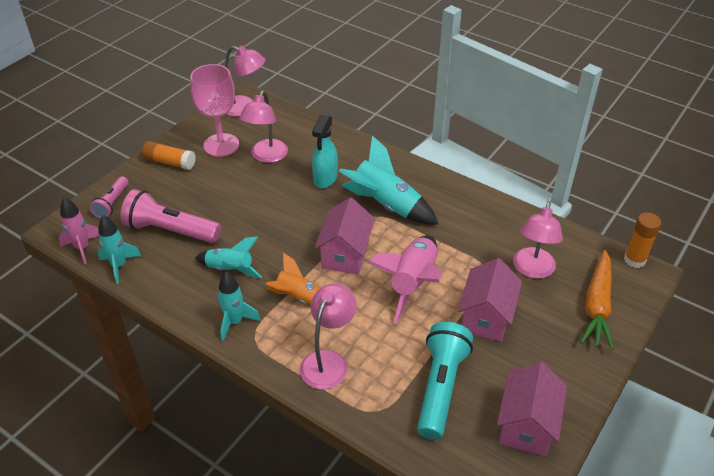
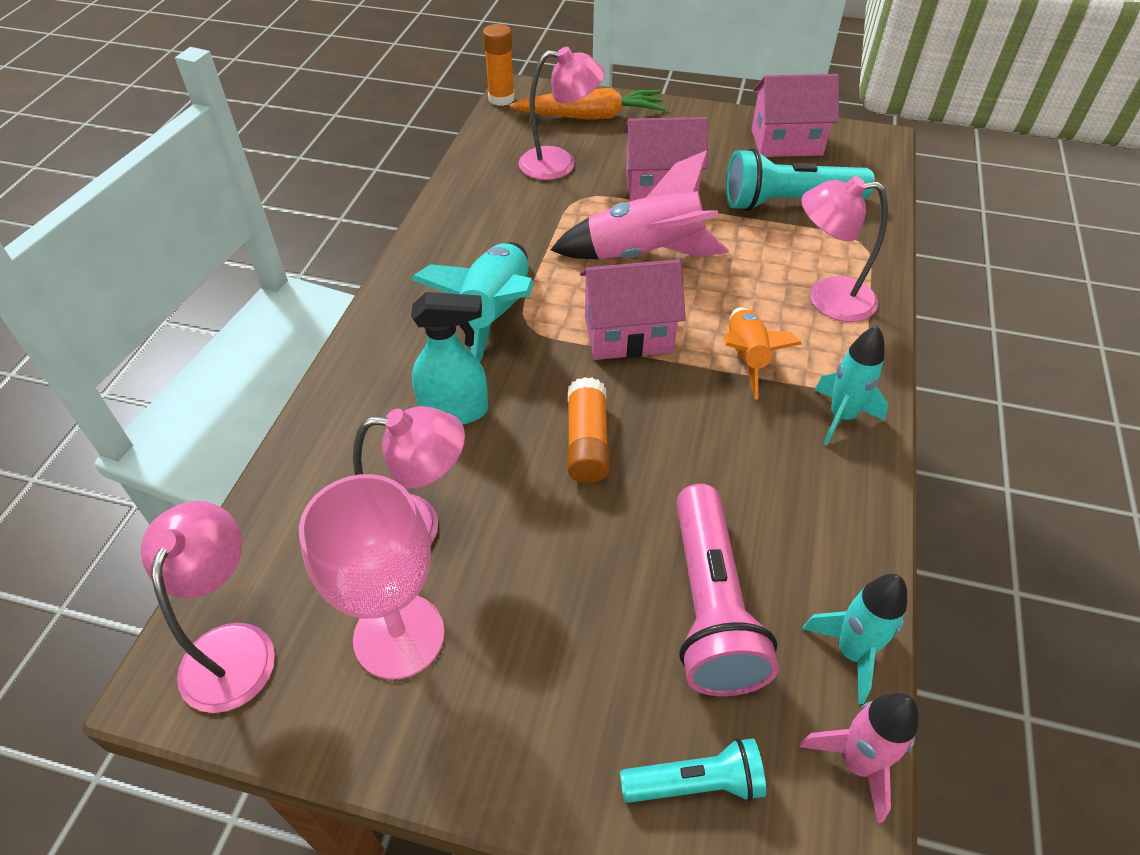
camera: 110 degrees left, 5 degrees up
pink flashlight [90,176,129,218] -> turquoise flashlight [620,738,766,803]
orange glue stick [142,141,196,170] -> orange glue stick moved to [567,377,610,483]
turquoise rocket [195,237,262,278] -> none

